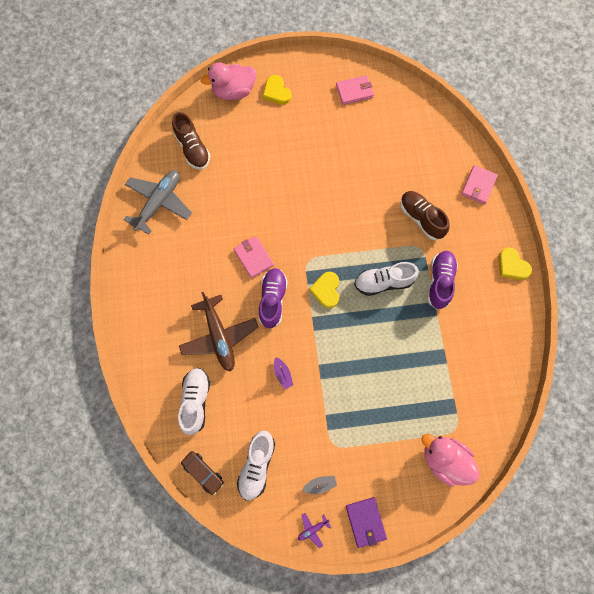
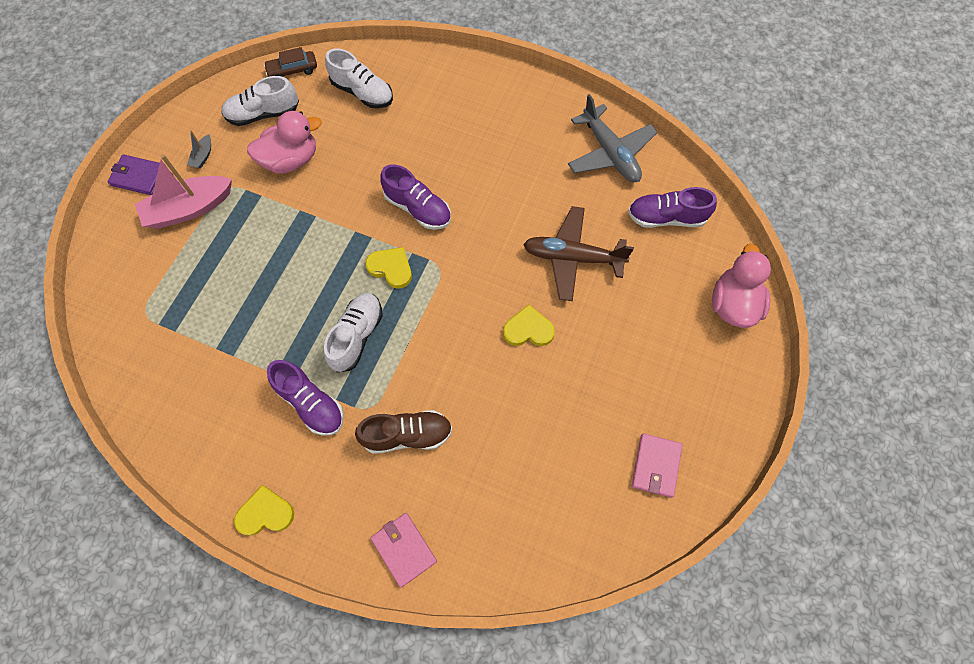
camera: 120 degrees right, 5 degrees down
brown shoe [172,112,210,170] -> purple shoe [628,187,717,228]
brown plane [179,292,258,372] -> brown plane moved to [523,206,634,301]
pink wallet [234,236,274,278] -> none
white shoe [237,431,275,501] -> white shoe turned 60 degrees counterclockwise [221,76,299,126]
yellow heart [263,75,291,105] -> yellow heart moved to [503,304,555,346]
purple boat [274,357,293,389] -> none
purple plane [298,513,331,548] -> none
pink duck [421,434,480,487] -> pink duck moved to [247,111,321,174]
none -> pink boat [135,154,232,228]

